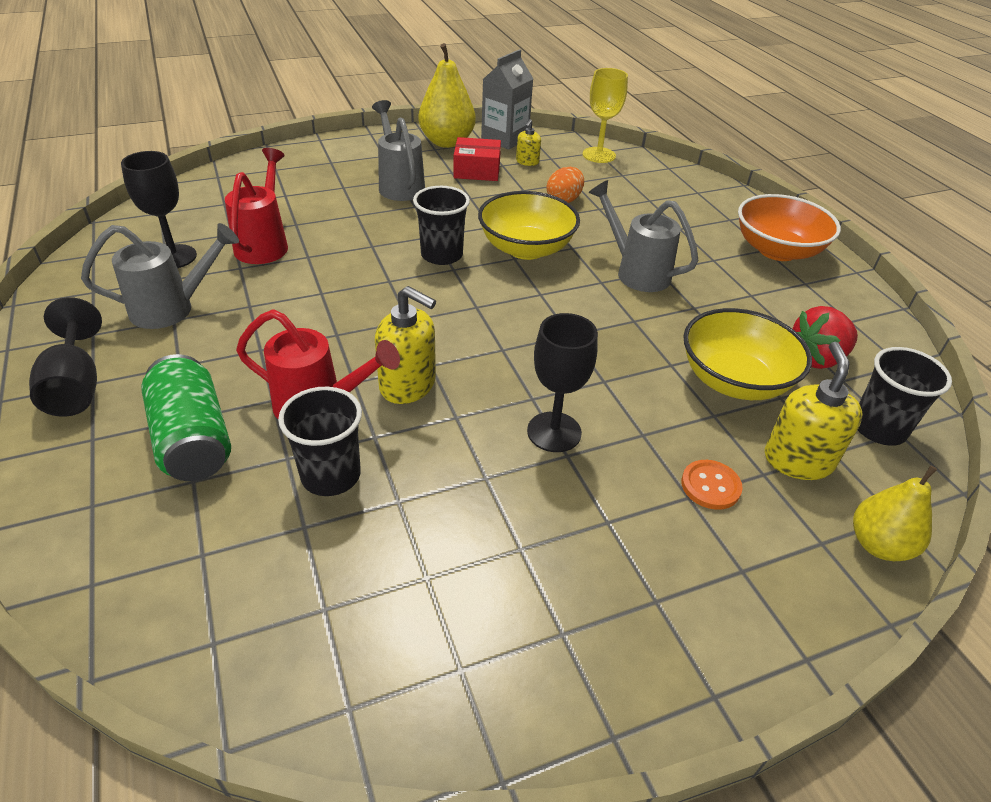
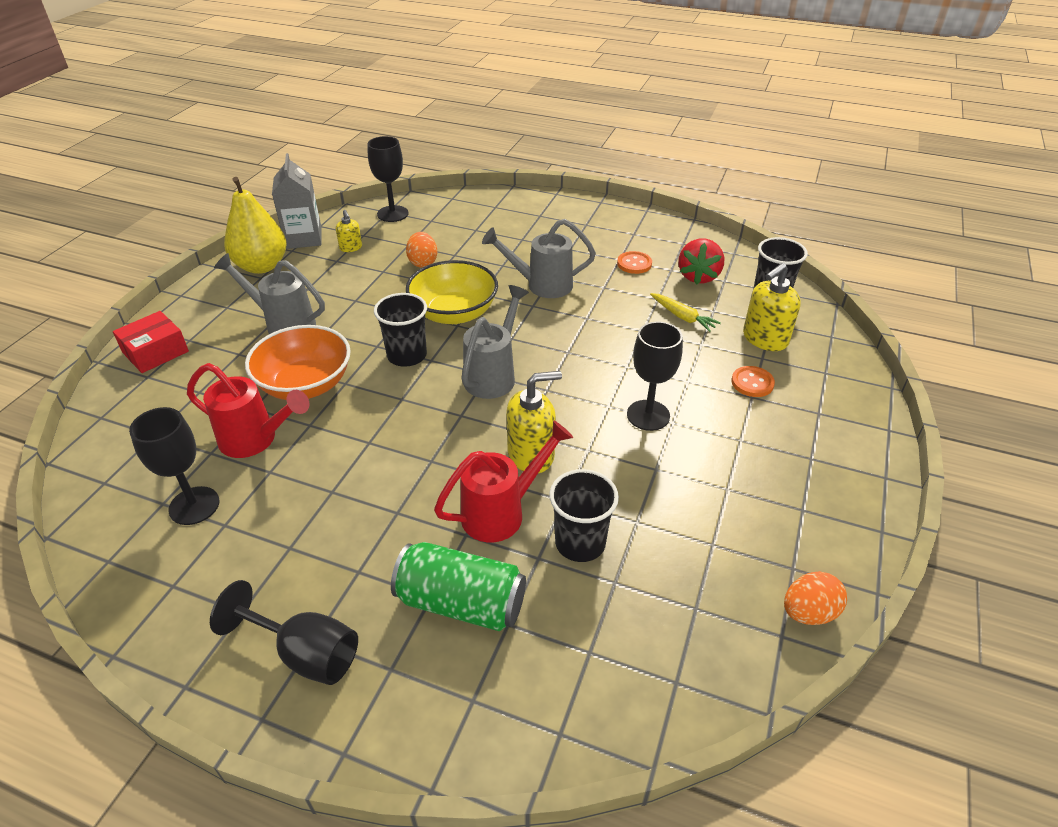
camera: 45 degrees left, 0 degrees up
grey watering can [81,223,239,329] -> grey watering can moved to [461,285,529,399]
red watering can [225,148,288,264] -> red watering can turned 150 degrees clockwise [187,363,309,458]
red box [453,137,501,181] -> red box moved to [113,311,189,373]
yellow goblet [582,68,628,163] -> black goblet [368,136,409,222]
yellow bowl [683,308,812,400] -> yellow carrot [650,293,721,332]
orange bowl [738,194,841,261] -> orange bowl moved to [245,325,351,400]
yellow soap dispenser [765,342,863,480] -> yellow soap dispenser turned 90 degrees counterclockwise [743,263,801,351]
yellow pear [853,465,937,561] -> none
none -> orange button [617,251,652,274]
none -> orange egg [784,571,847,625]

